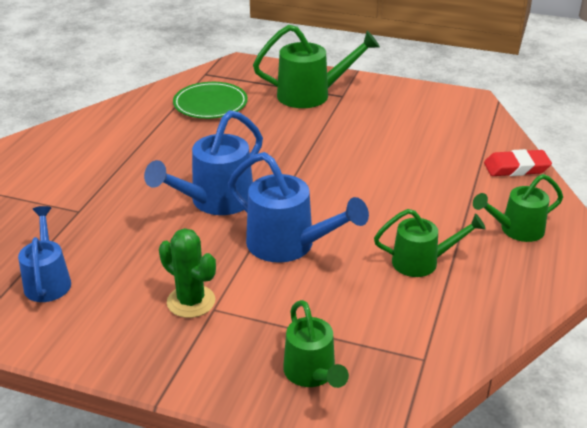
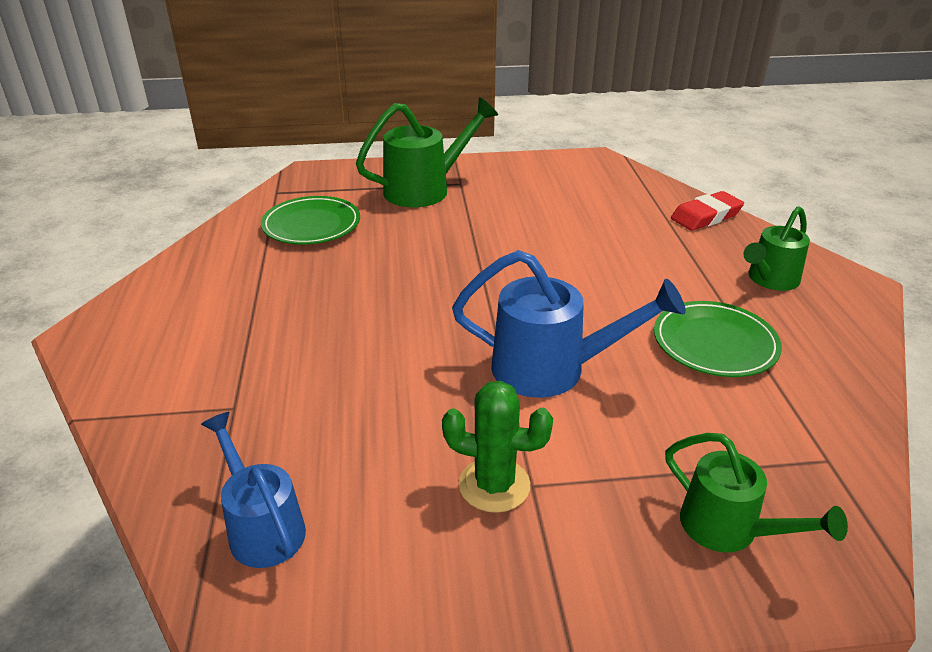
camera: 25 degrees left, 0 degrees up
blue watering can [144,110,263,215] -> none
green watering can [374,209,486,277] -> green plate [654,301,782,377]

